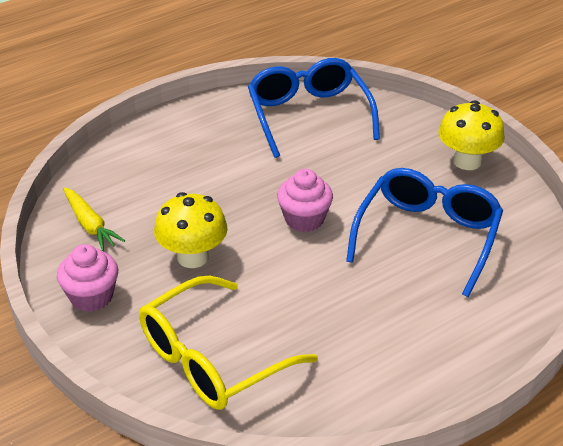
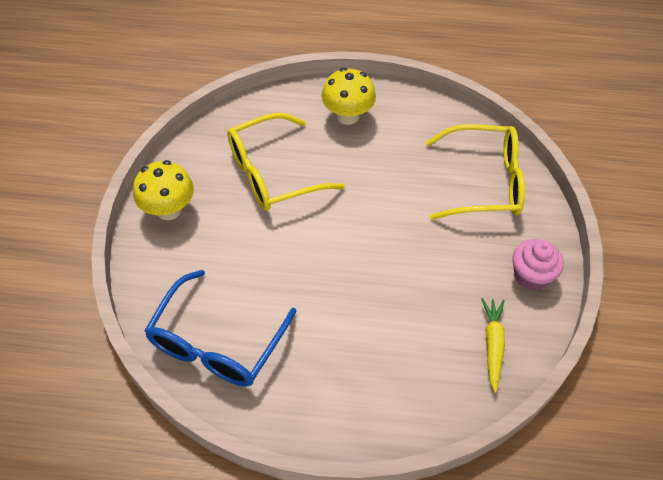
camera: 140 degrees left, 15 degrees up
yellow mushroom [154,192,228,268] -> yellow mushroom moved to [321,68,376,125]
pink cupcake [277,169,333,232] -> none
blue glasses [346,168,503,297] -> yellow glasses [227,113,345,211]

